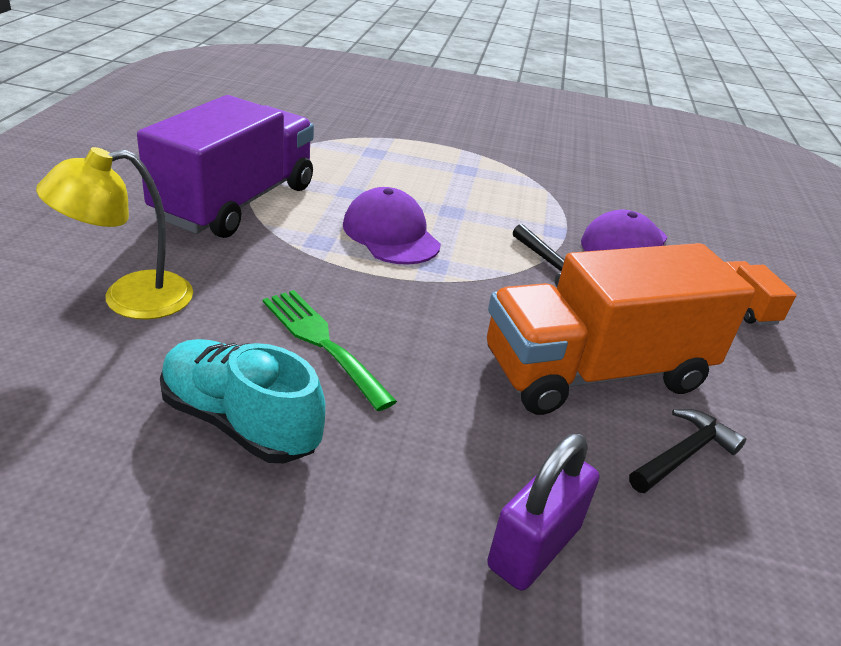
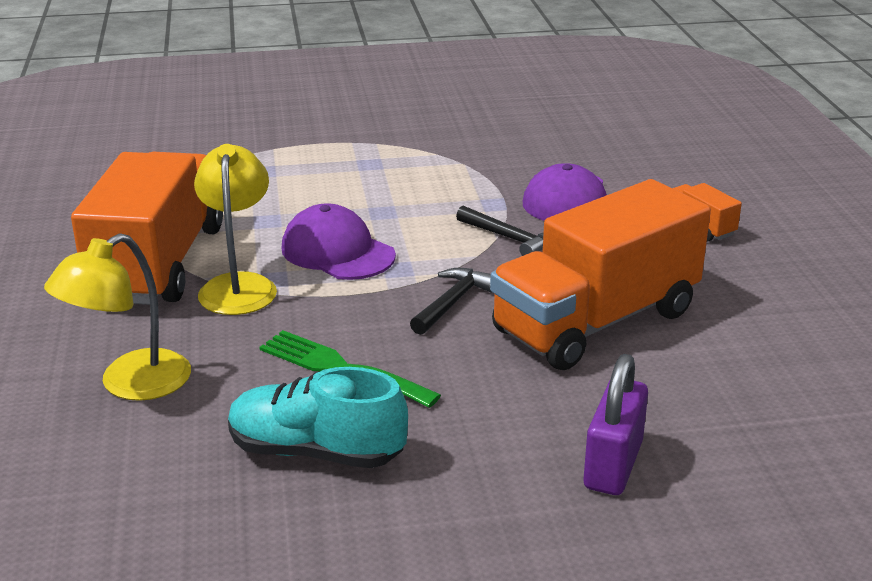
camera: 15 degrees left, 5 degrees down
purple truck [137,95,314,238] -> orange truck [71,152,223,305]
black hammer [629,409,746,493] -> black hammer moved to [410,268,491,335]
none -> yellow lamp [194,144,277,315]

